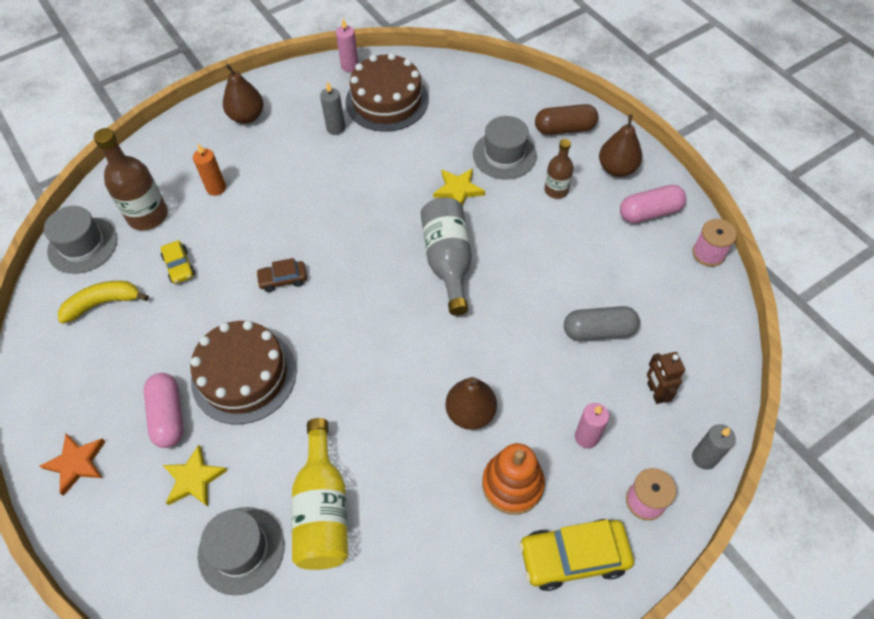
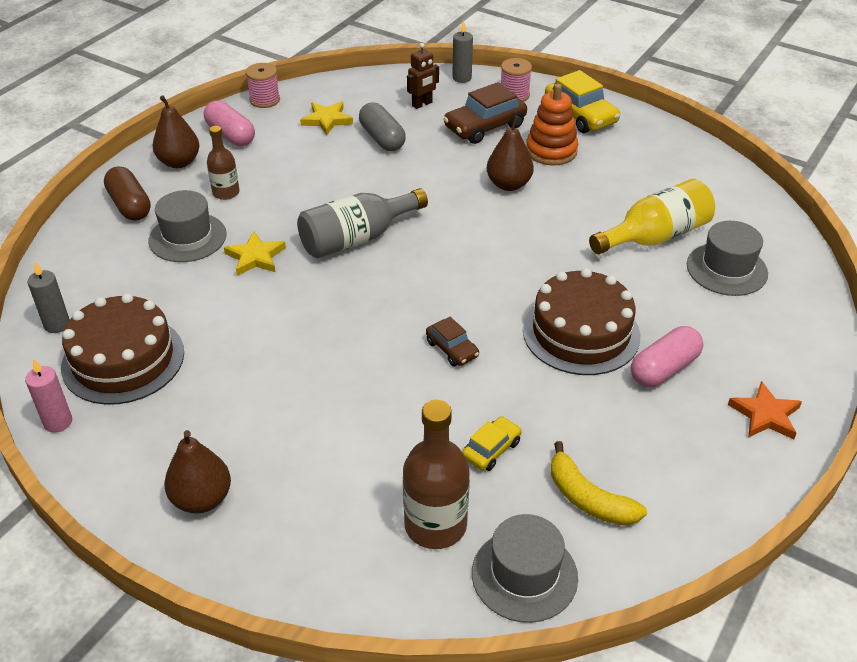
camera: 115 degrees left, 15 degrees down
yellow star [163,445,228,506] -> yellow star moved to [300,102,353,135]
orange candle [193,144,226,196] -> none
grey candle [320,81,345,135] -> grey candle moved to [27,262,70,333]
pink candle [575,403,609,448] -> brown car [443,82,527,144]

